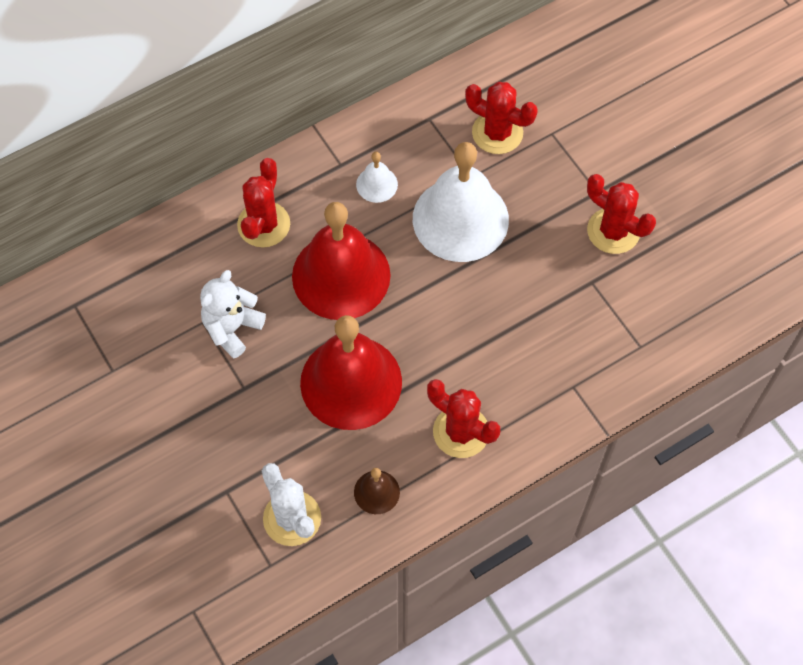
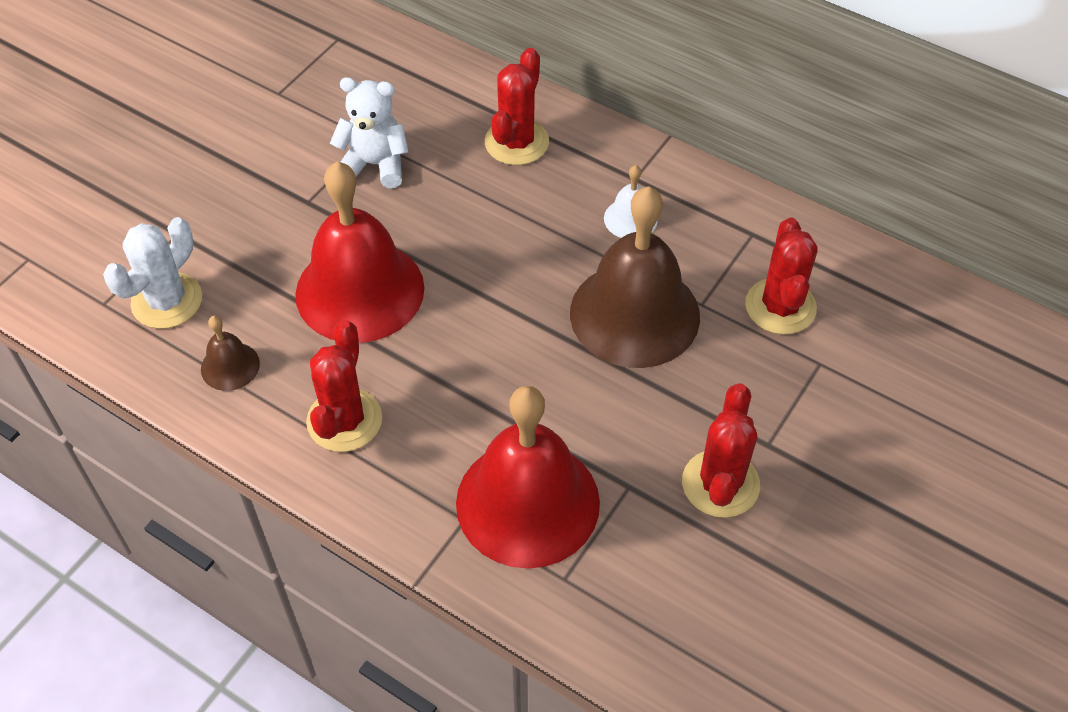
camera: 65 degrees right, 10 degrees down
red cactus [237,158,290,248] -> red cactus turned 60 degrees counterclockwise [485,48,549,165]
red bell [292,202,391,320] -> red bell moved to [456,386,600,569]
white bell [413,142,509,262] -> brown bell [570,186,700,368]

